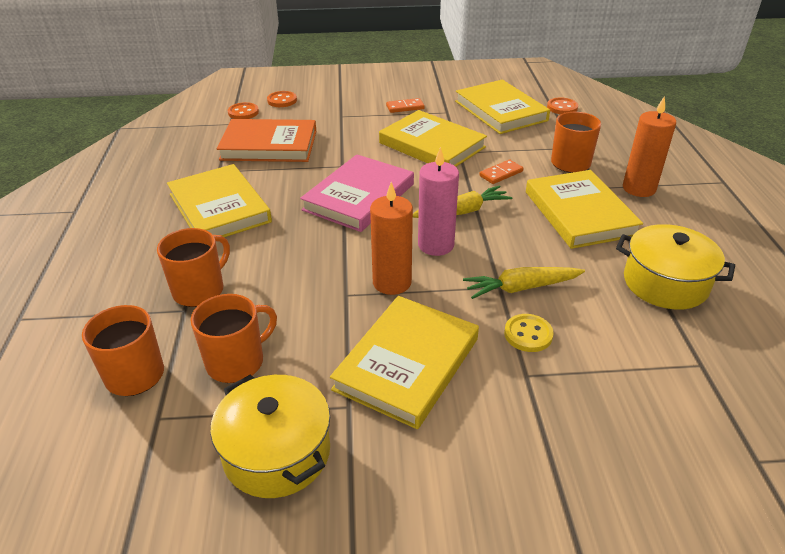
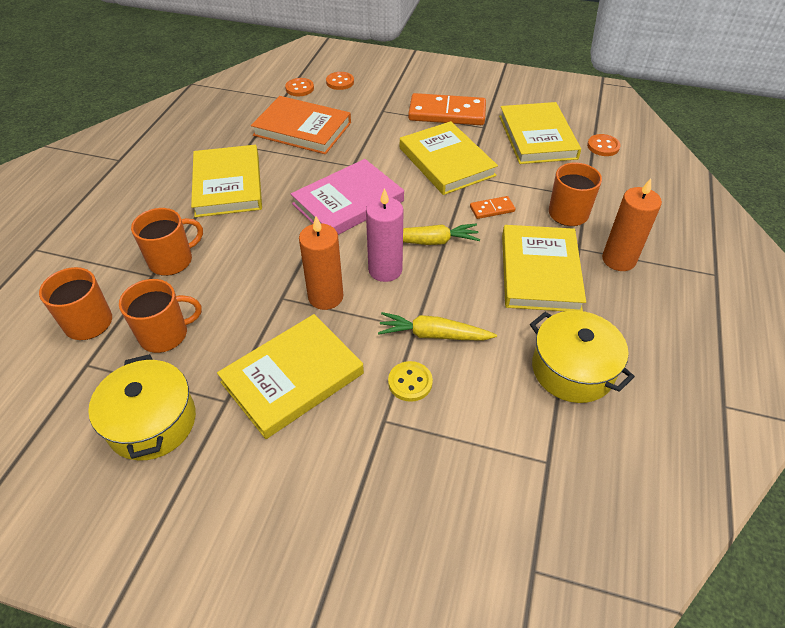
camera: 20 degrees right, 10 degrees up
orange domino [386,98,425,113] -> orange domino [408,93,486,125], size x2.13

